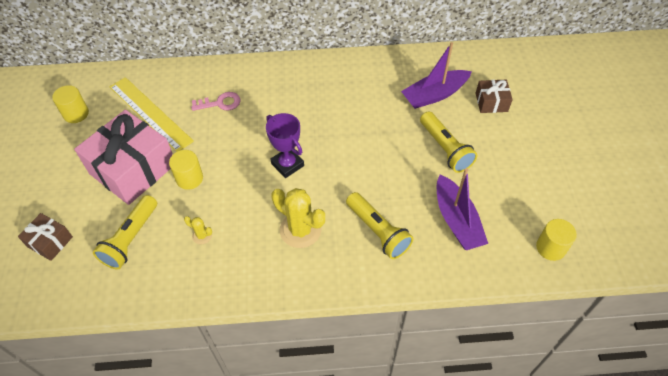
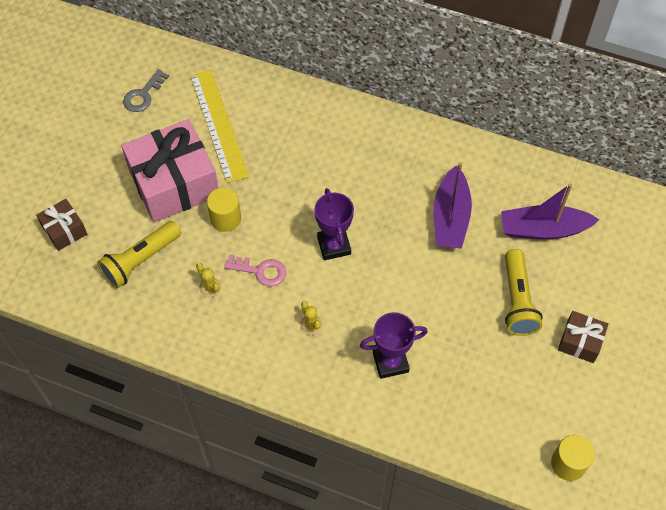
camera: 25 degrees right, 5 degrees up
yellow cylinder [52,85,89,123] -> grey key [123,69,169,112]
pink key [191,92,240,111] -> pink key moved to [224,254,286,287]
yellow cactus [271,188,325,248] -> yellow cactus [300,301,323,335], size x0.47
yellow flashlight [346,192,413,259] -> purple trophy [360,312,428,379]
purple boat [437,168,488,250] -> purple boat moved to [433,162,472,249]
brown gift [476,80,513,113] -> brown gift moved to [558,311,608,363]

